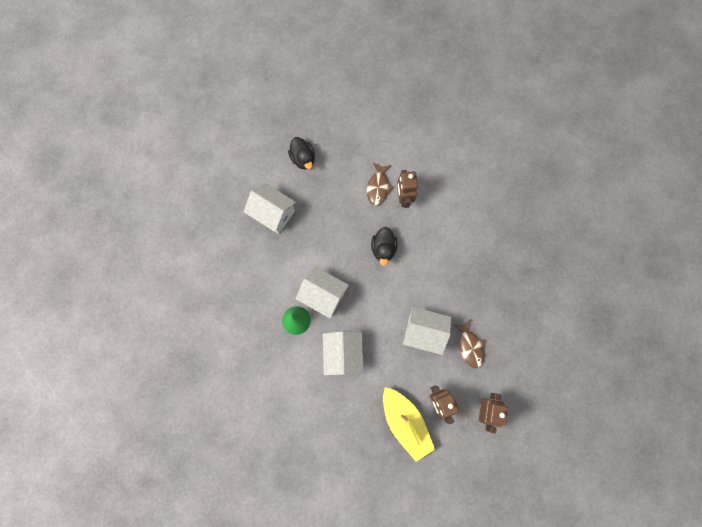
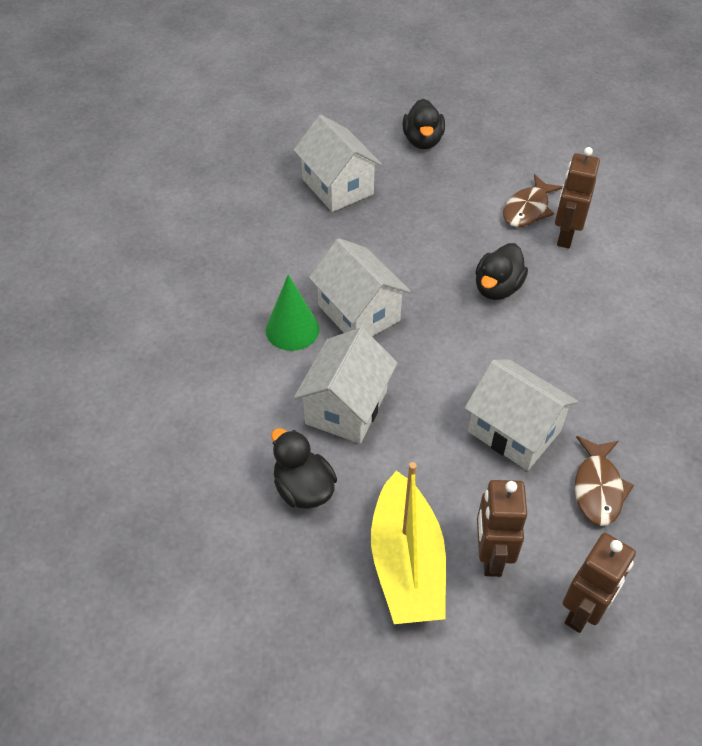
camera: 25 degrees right, 25 degrees down
none -> black duck [271,428,337,509]

